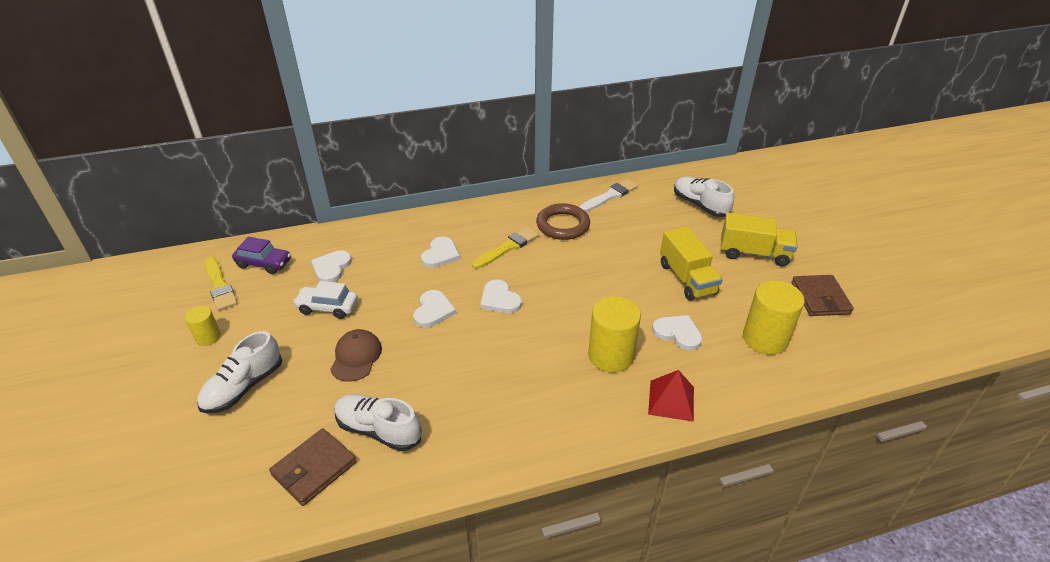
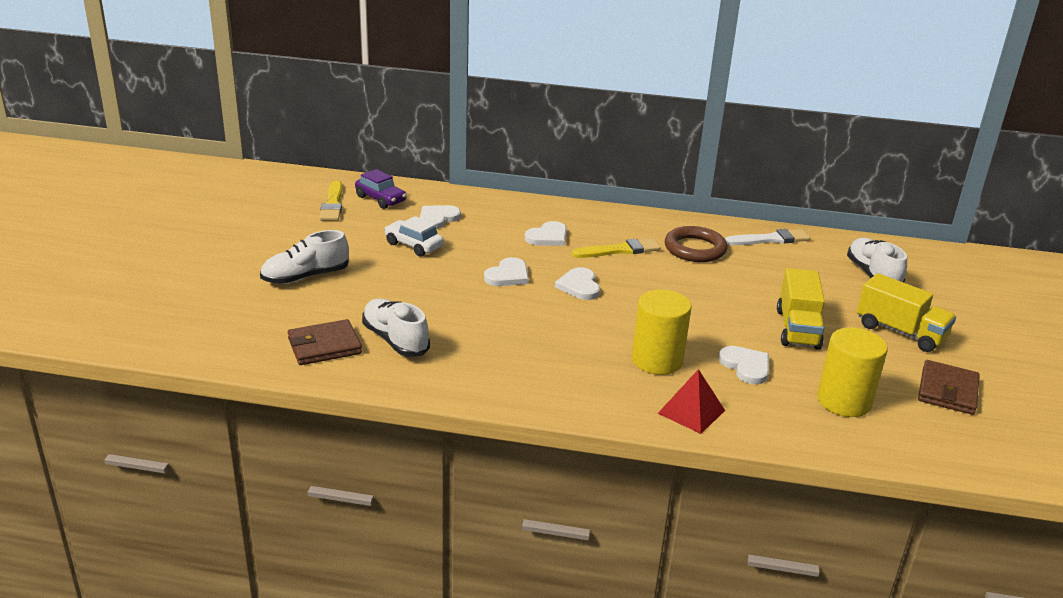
camera: 25 degrees right, 10 degrees down
yellow cylinder [185,306,221,346] -> none
brown cap [330,329,382,382] -> none

